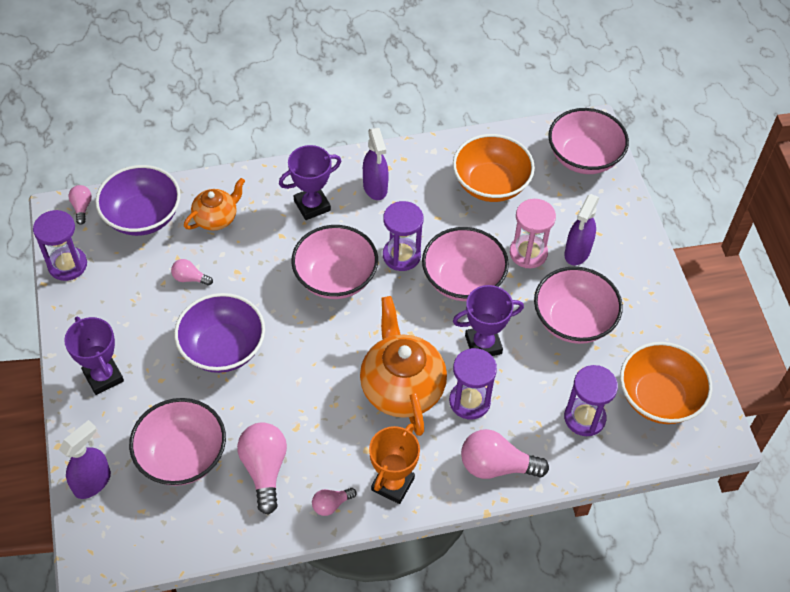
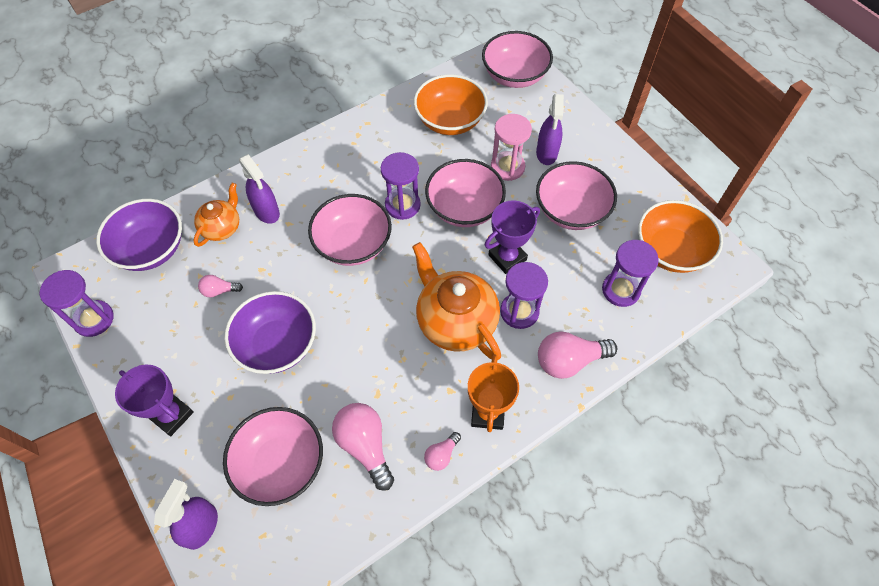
camera: 20 degrees left, 5 degrees up
pink light bulb [69,185,92,225] -> none
purple trophy [279,145,341,220] -> none
purple spray bottle [363,128,389,200] -> purple spray bottle moved to [239,154,280,224]

